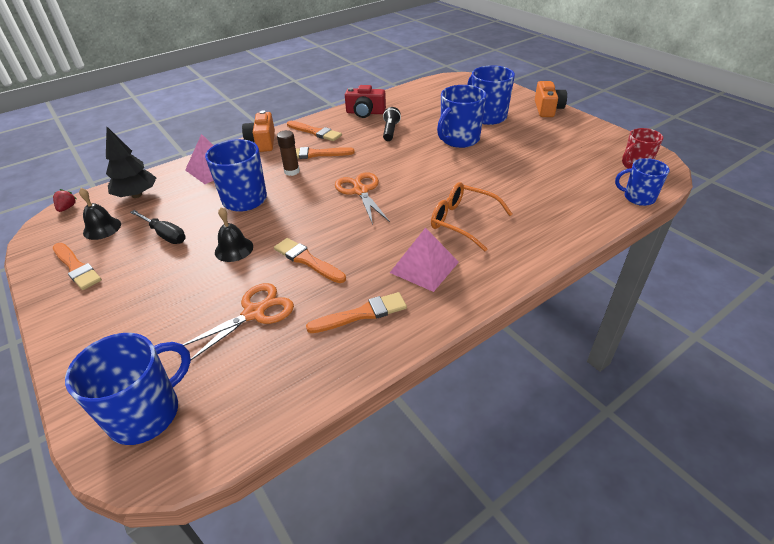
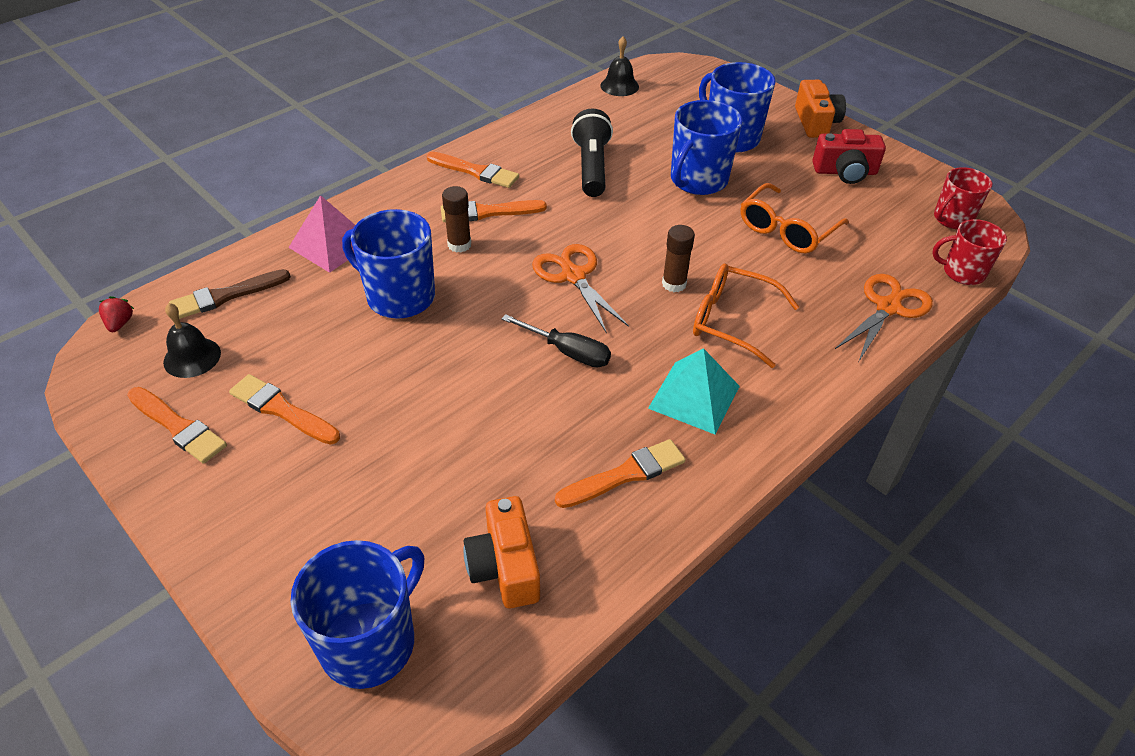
camera: 10 degrees left, 5 degrees up
black tree [106,127,156,198] -> brown brush [169,269,291,319]
black screwdriver [130,210,186,244] -> black screwdriver moved to [502,314,611,368]
orange scissors [183,283,294,360] -> orange scissors moved to [835,274,933,361]
black bell [215,207,253,262] -> black bell moved to [601,36,639,96]
orange camera [242,111,275,152] -> orange camera moved to [463,496,540,608]
orange brush [274,238,346,283] -> orange brush moved to [229,374,340,445]
red camera [345,85,386,118] -> red camera moved to [812,129,886,184]
black flashlight [383,107,401,141] -> black flashlight [571,108,613,197], size x1.54
pink pyramid [390,228,459,292] -> turquoise pyramid [648,348,740,434]
blue mug [615,158,670,206] -> red mug [932,219,1007,285]
none -> brown glue stick [662,225,695,292]
none -> orange glasses [741,183,849,254]

